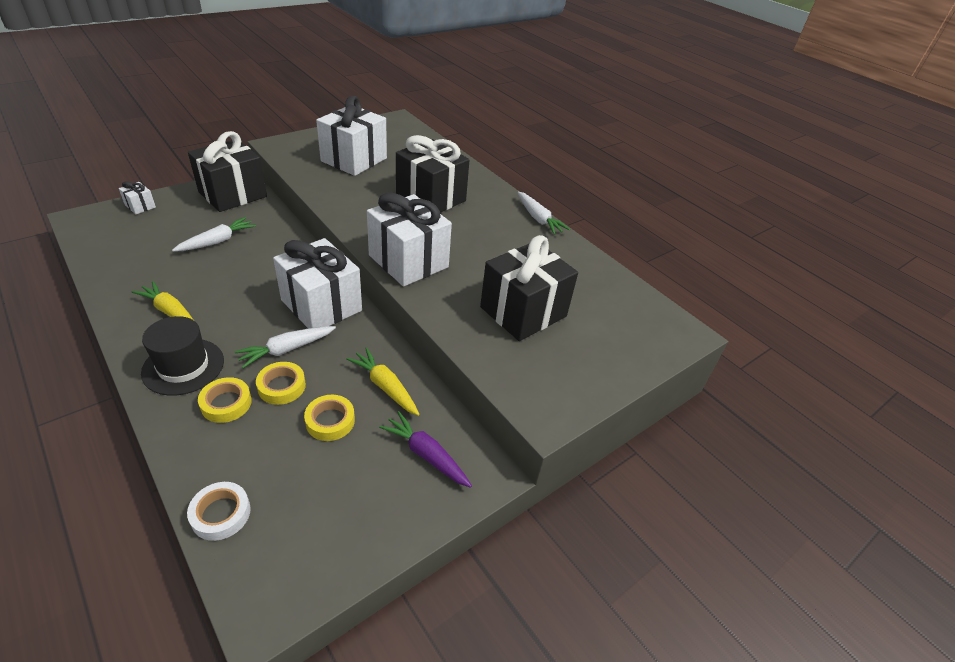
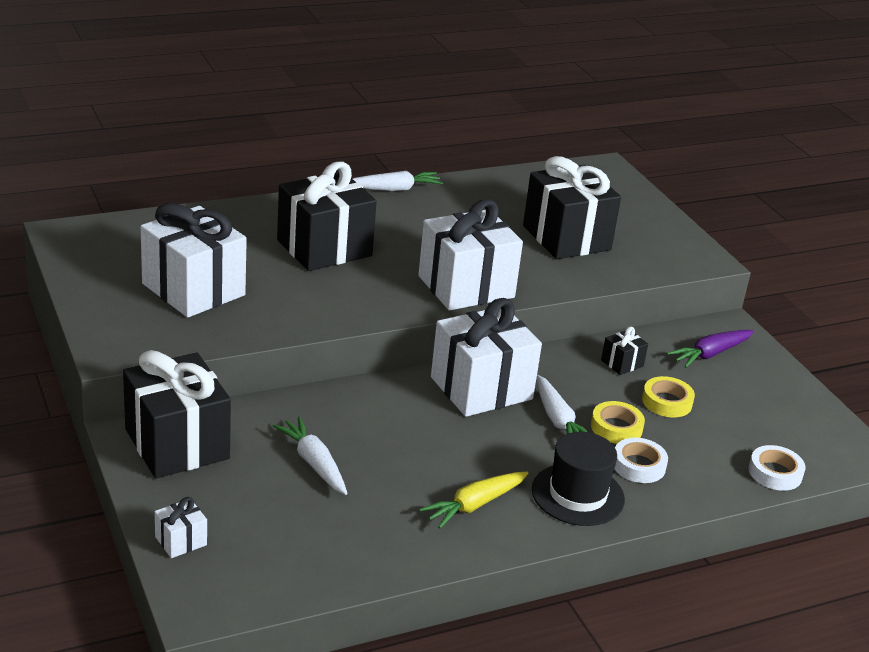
camera: 75 degrees left, 10 degrees down
yellow tape [198,377,252,423] -> white tape [614,438,668,483]
yellow carrot [346,347,420,416] -> black gift [601,327,648,375]

